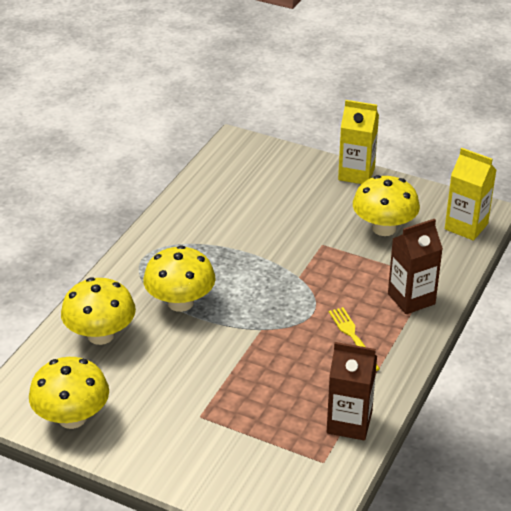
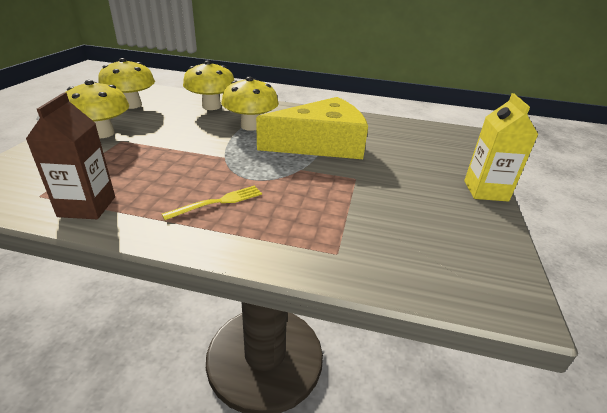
camera: 75 degrees right, 5 degrees down
yellow mushroom [353,175,420,236] -> yellow mushroom moved to [65,80,129,139]
brown carton [388,219,443,314] -> none
yellow carton [445,148,496,241] -> none
none -> yellow cheese [256,97,368,159]

